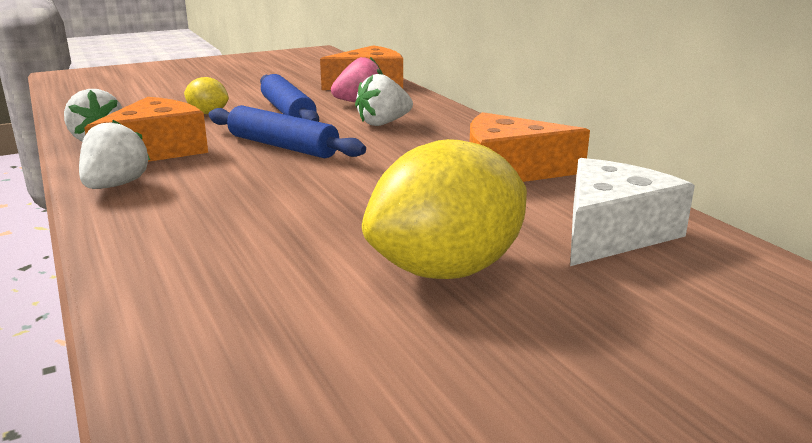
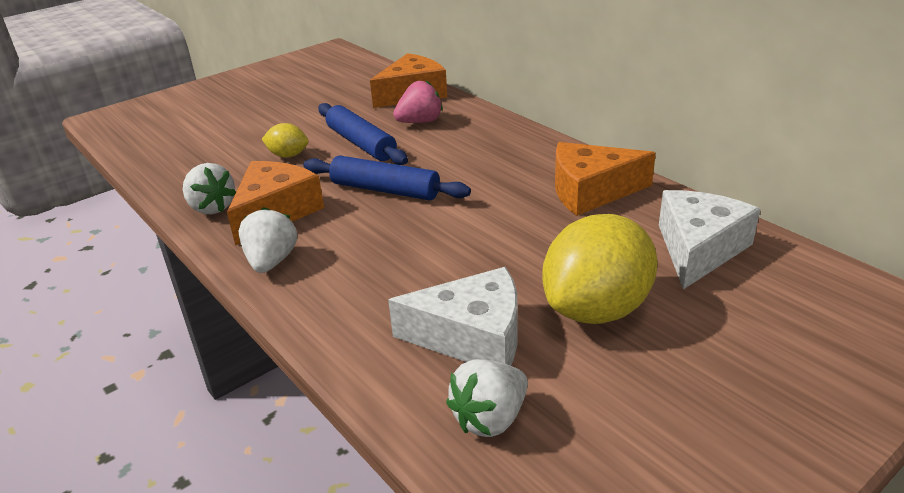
camera: 10 degrees left, 10 degrees up
white strawberry [355,74,413,126] -> white strawberry moved to [446,359,528,437]
none -> white cheese [388,267,517,366]

